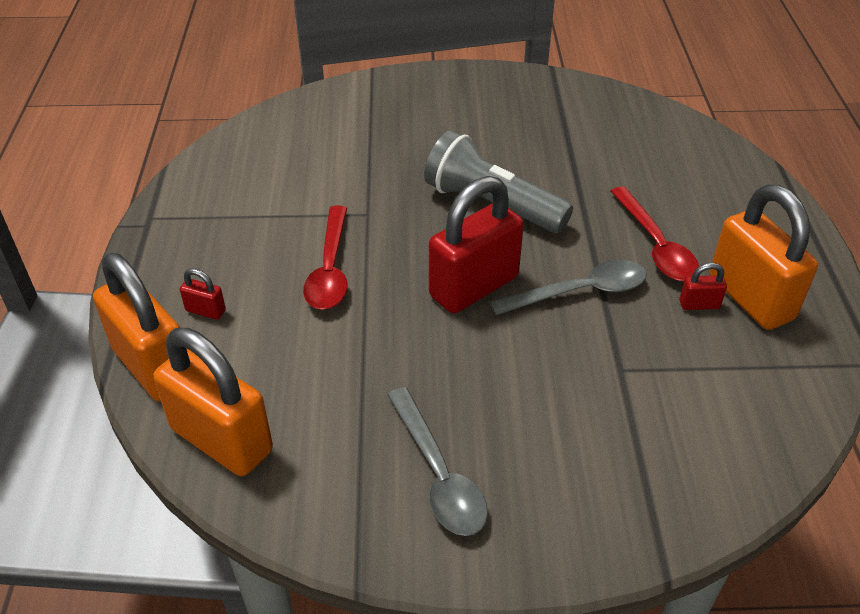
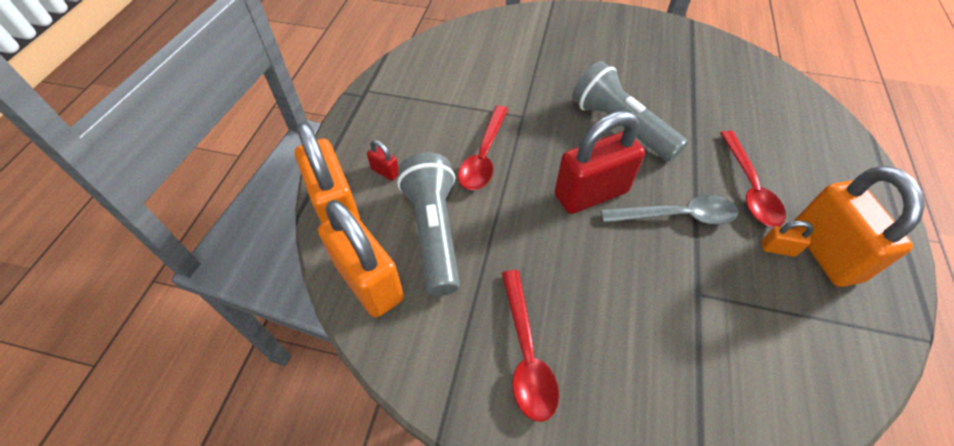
camera: 15 degrees right, 10 degrees up
grey spoon [387,387,488,536] -> red spoon [502,270,559,422]
red padlock [680,262,727,310] -> orange padlock [762,220,814,257]
none -> grey flashlight [397,153,460,296]

